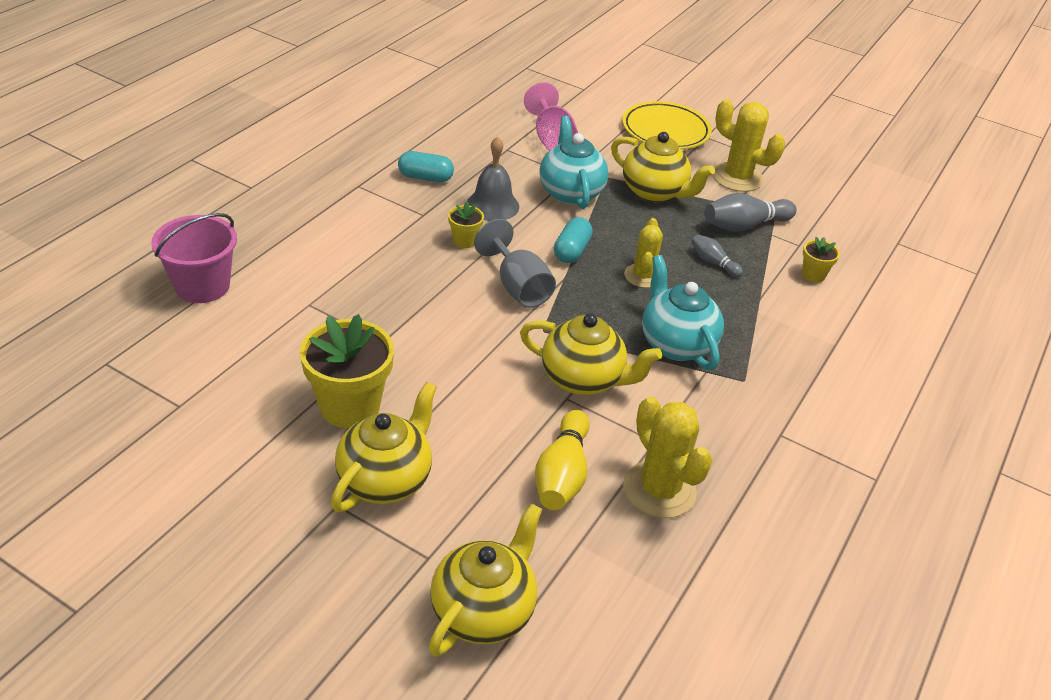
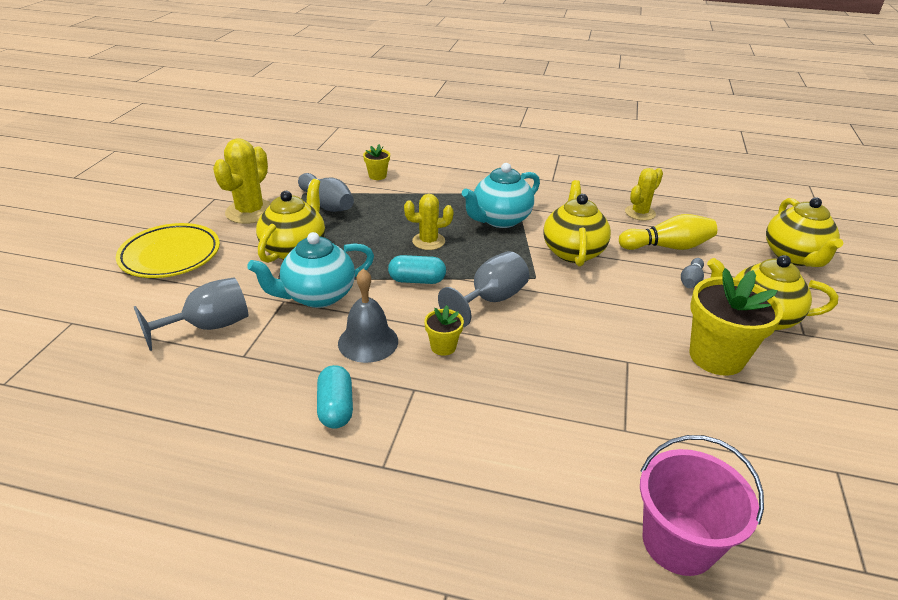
camera: 105 degrees left, 5 degrees down
yellow teapot [429,503,542,657] -> yellow teapot turned 105 degrees counterclockwise [766,197,843,267]
pink goblet [524,82,578,151] -> grey goblet [134,277,248,351]
yellow cactus [623,397,712,518] -> yellow cactus [625,168,663,221], size x0.65
grey bowling pin [691,234,743,278] -> grey bowling pin moved to [681,258,704,288]

